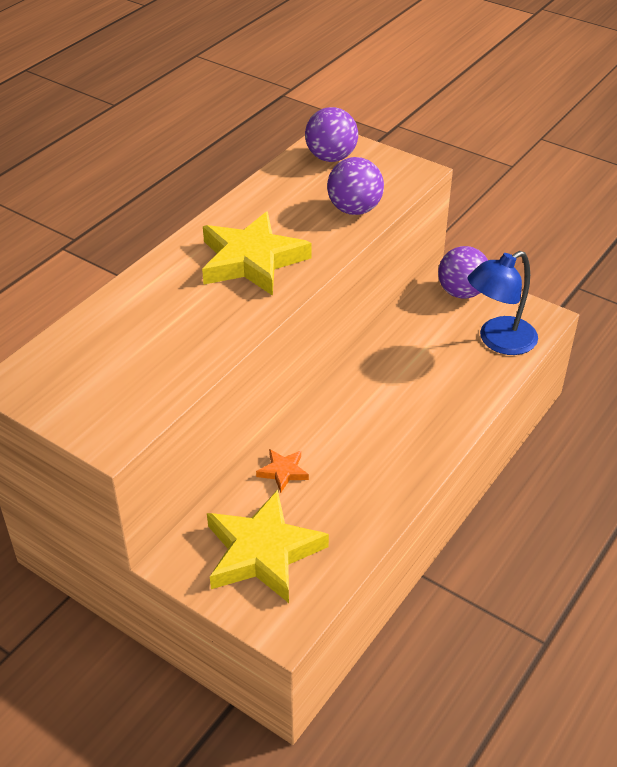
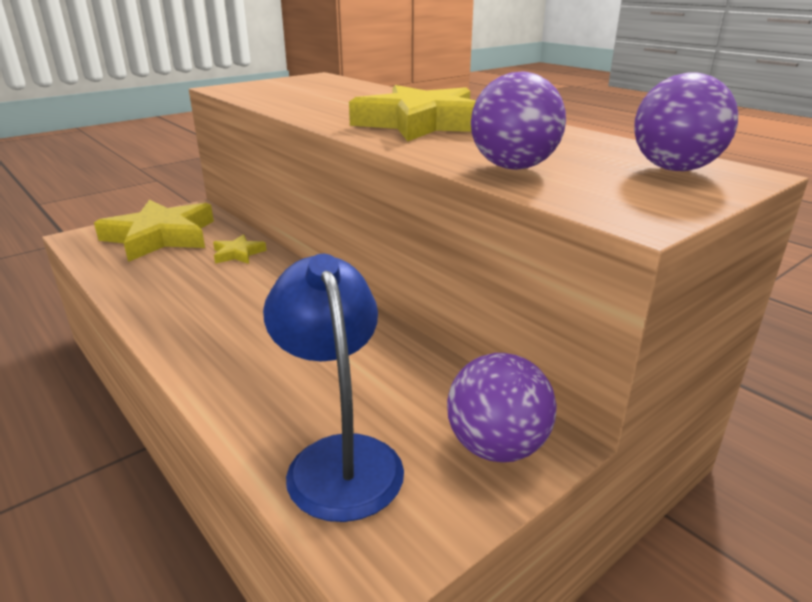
camera: 105 degrees right, 15 degrees down
orange star [256,449,309,493] -> yellow star [213,234,267,264]

